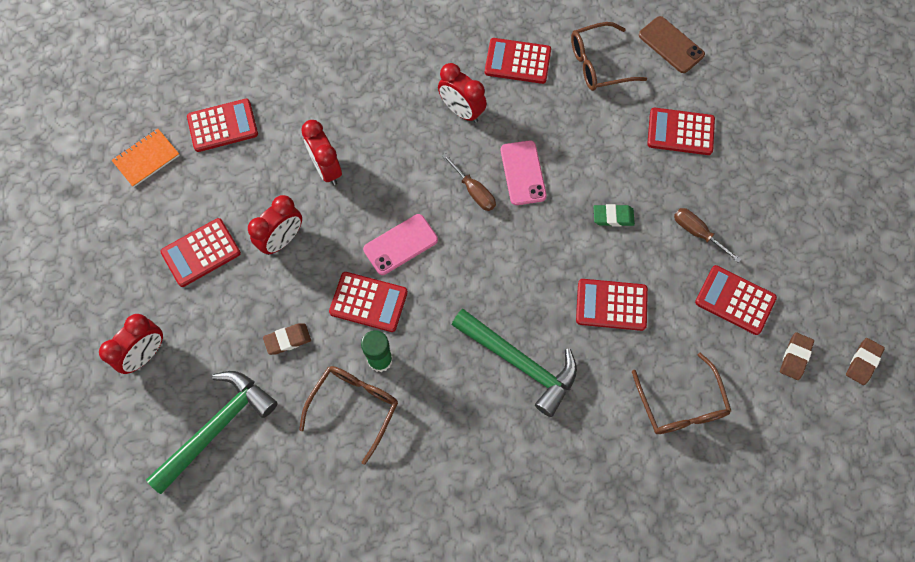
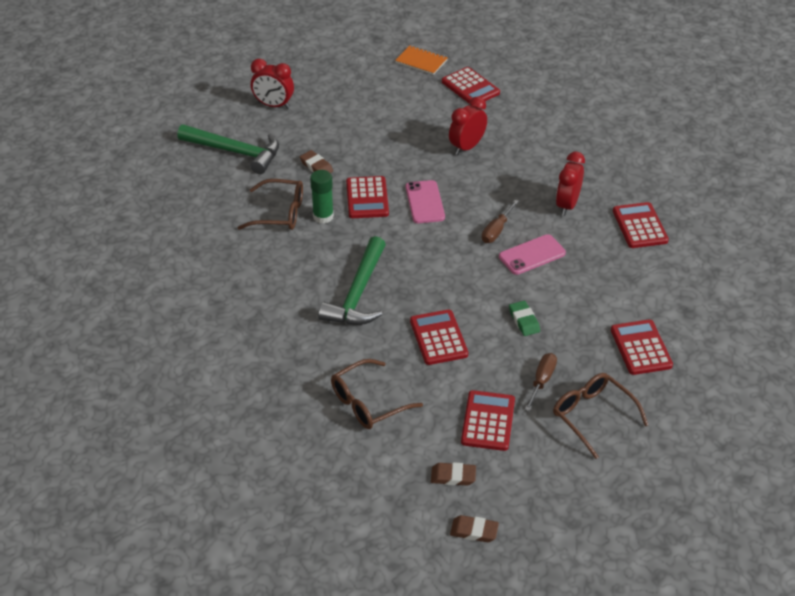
camera: 70 degrees right, 25 degrees down
red calculator [160,218,241,287] -> none
red clock [248,195,302,255] -> none
pink phone [363,214,438,275] -> pink phone turned 45 degrees clockwise [406,180,445,223]
brown glasses [571,22,647,91] -> brown glasses moved to [553,373,648,459]
brown phone [639,16,705,73] -> none

